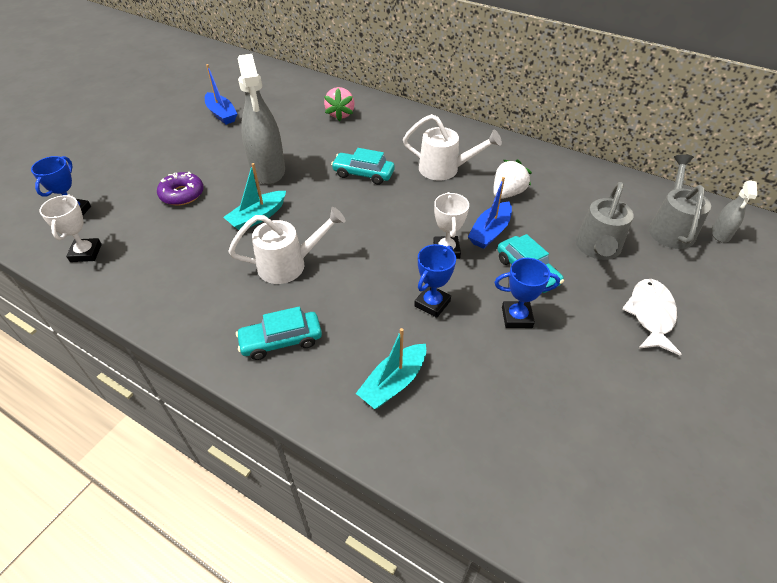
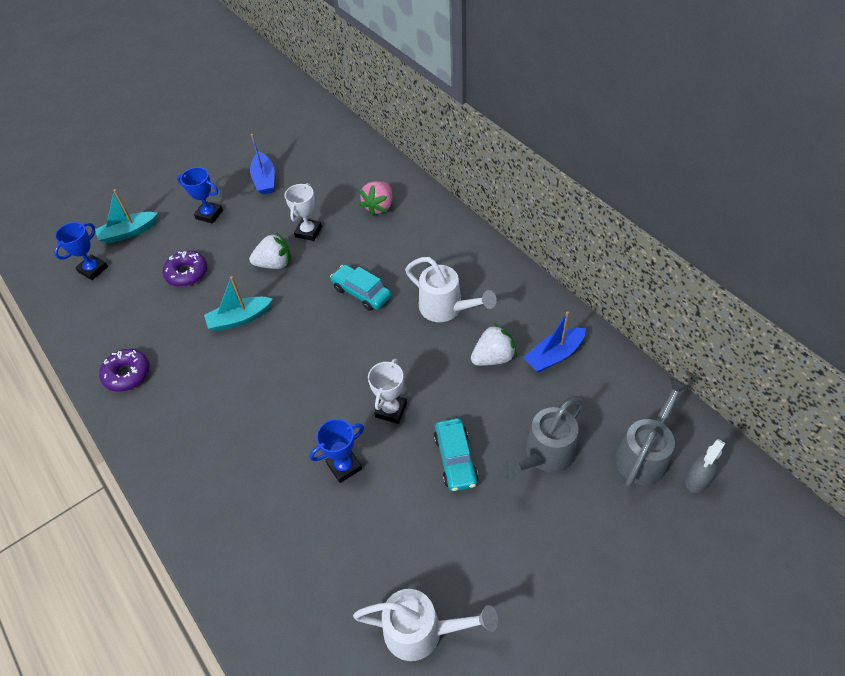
camera: 25 degrees right, 5 degrees up
white trophy [40,195,102,262] -> white trophy moved to [285,183,322,241]
white watering can [228,207,346,284] -> white watering can moved to [353,589,498,661]
turquoise car [236,307,322,360] -> none
grey spray bottle [238,54,285,185] -> white strawberry [249,233,291,269]
turquoise boat [356,328,426,409] -> turquoise boat moved to [95,189,158,244]
blue boat [468,177,512,249] -> blue boat moved to [523,311,586,373]
blue trophy [494,258,560,328] -> blue trophy moved to [177,167,223,224]
white fish [622,279,681,356] -> none
none -> purple donut [99,349,149,392]

